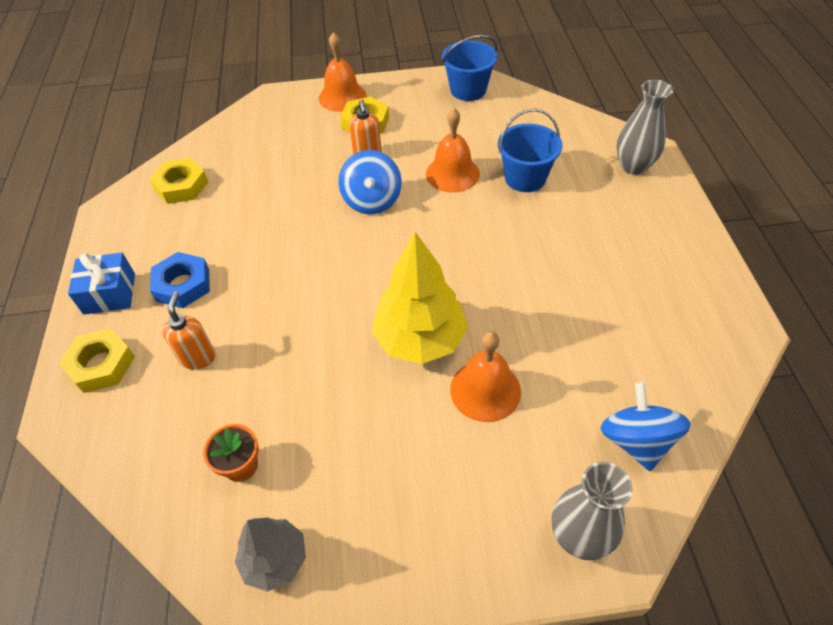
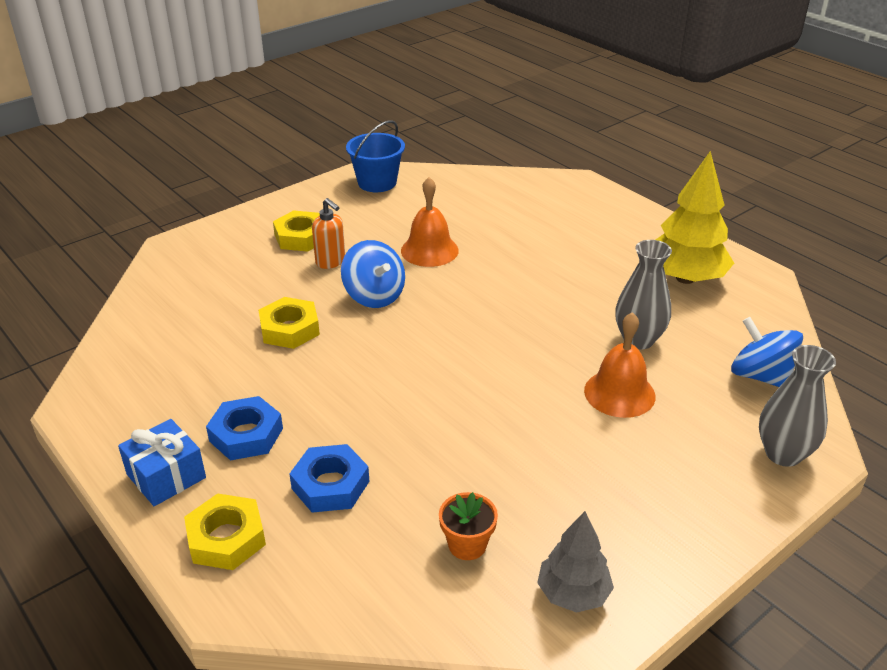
camera: 35 degrees left, 15 degrees down
yellow nut [149,158,208,204] -> yellow nut moved to [259,297,320,349]
orange soap dispenser [162,291,215,370] -> blue nut [289,444,369,513]
orange bell [319,32,367,112] -> none
yellow tree [372,232,468,364] -> yellow tree moved to [655,151,734,284]
blue bucket [498,109,562,192] -> none
grey vase [617,80,673,175] -> grey vase moved to [615,240,672,350]

